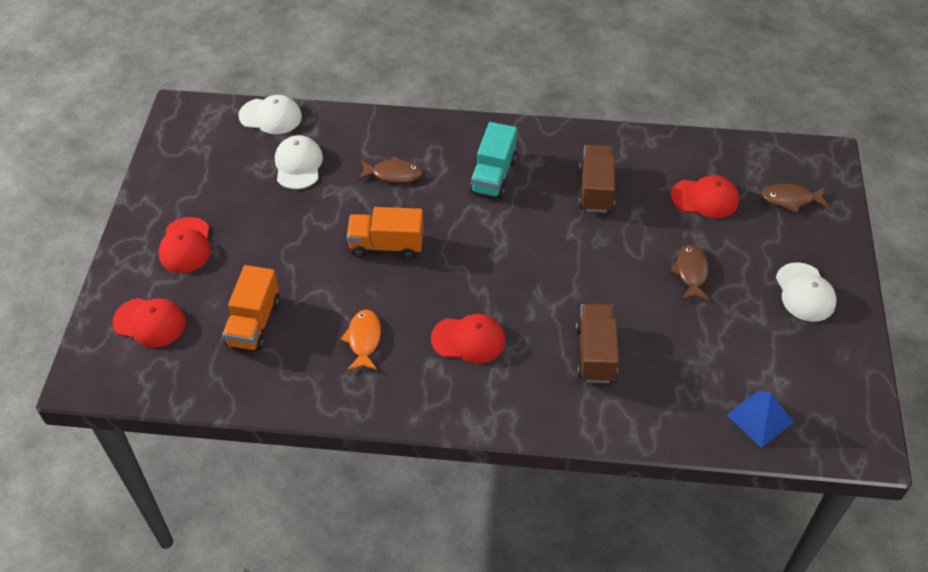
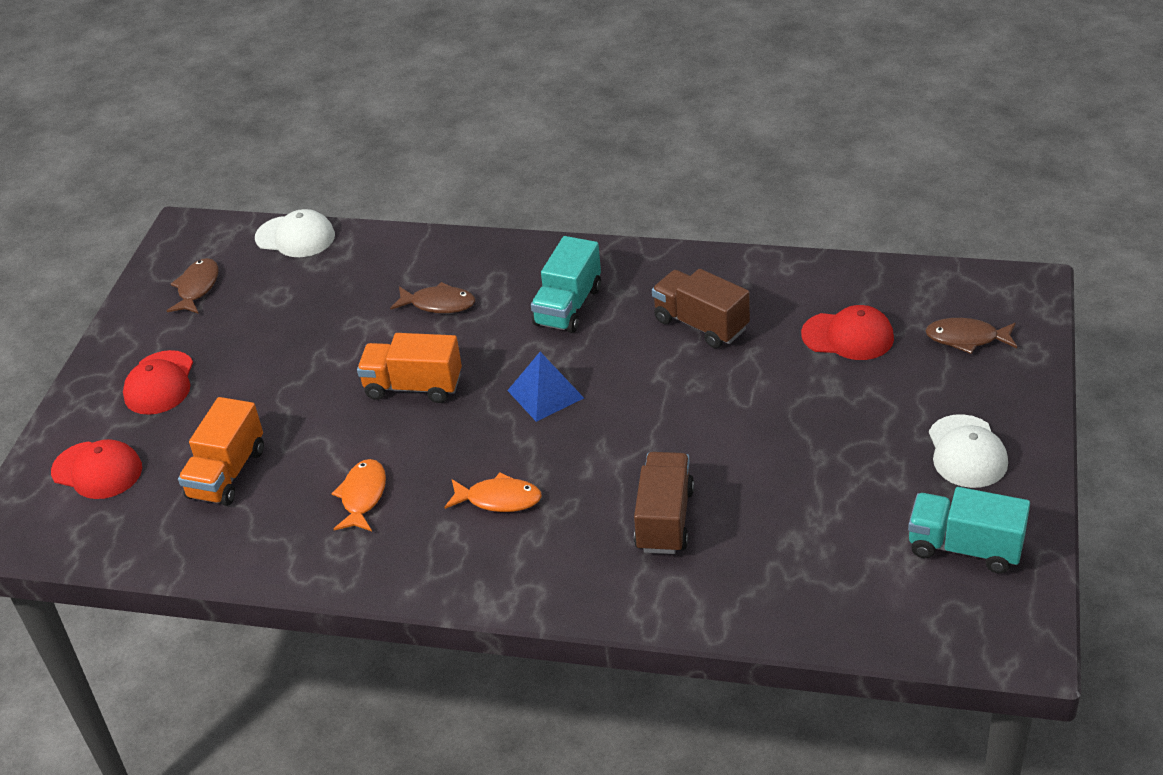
camera: 10 degrees right, 10 degrees down
white cap [275,135,323,189] -> none
red cap [431,314,505,364] -> orange fish [444,472,542,512]
brown truck [578,145,615,213] -> brown truck turned 60 degrees counterclockwise [652,269,750,348]
brown fish [670,244,710,301] -> brown fish moved to [167,258,219,314]
blue pyramid [727,390,794,448] -> blue pyramid moved to [507,352,584,422]
none -> turquoise truck [908,487,1030,574]

